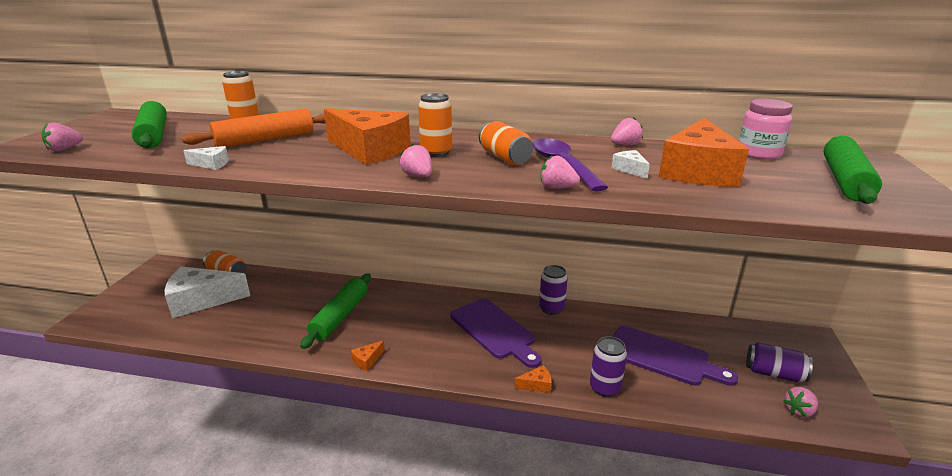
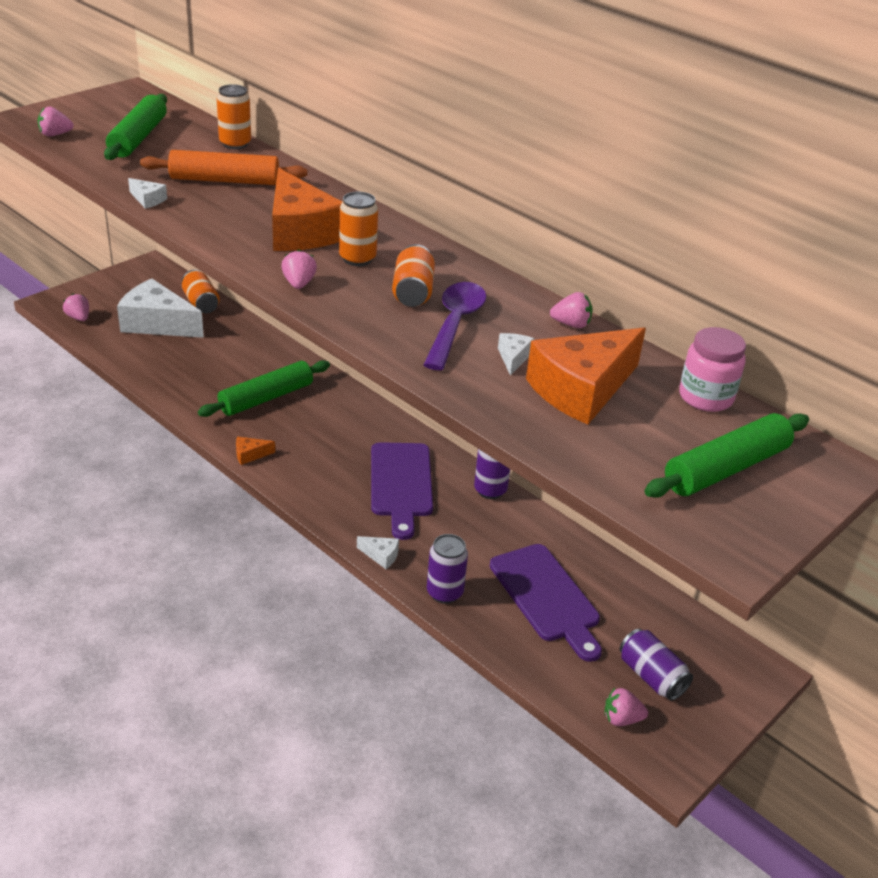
camera: 30 degrees right, 10 degrees up
orange cheese [514,365,552,393] -> white cheese [357,536,399,569]
pink strawberry [540,156,580,189] -> pink strawberry moved to [63,293,89,321]

